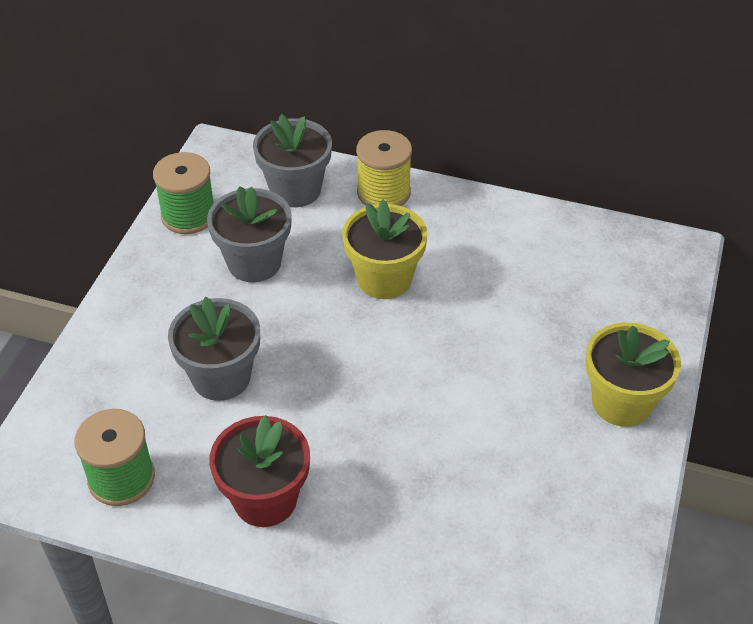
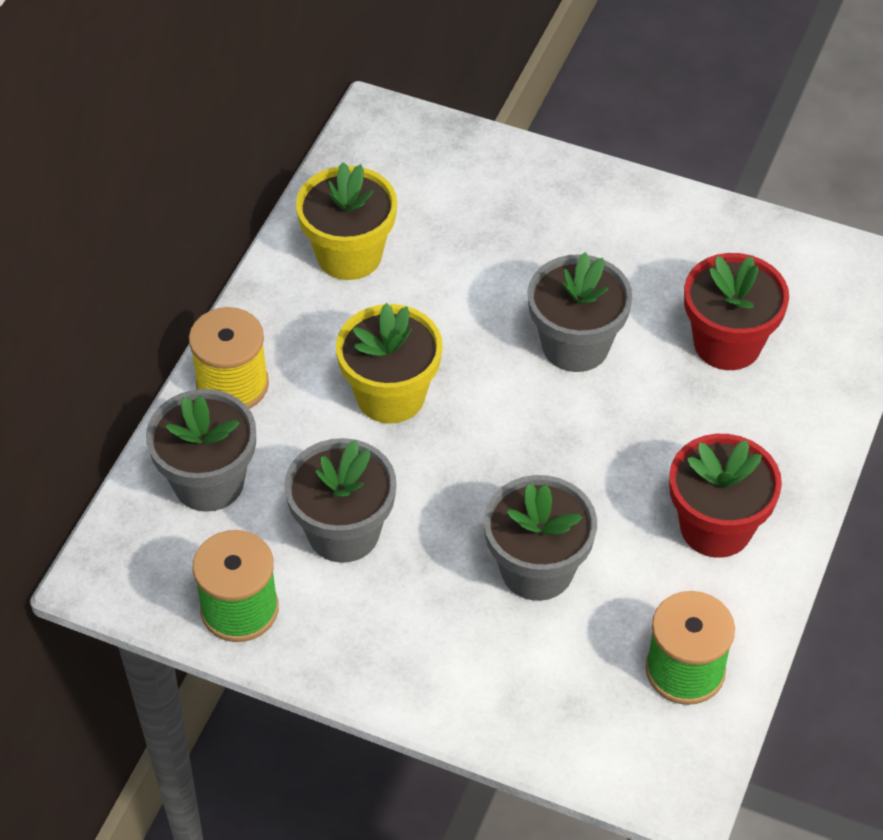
camera: 85 degrees left, 5 degrees up
yellow flower pot [585,322,681,427] -> yellow flower pot moved to [296,162,397,280]
none -> grey flower pot [528,252,633,372]
none -> red flower pot [684,253,789,370]

